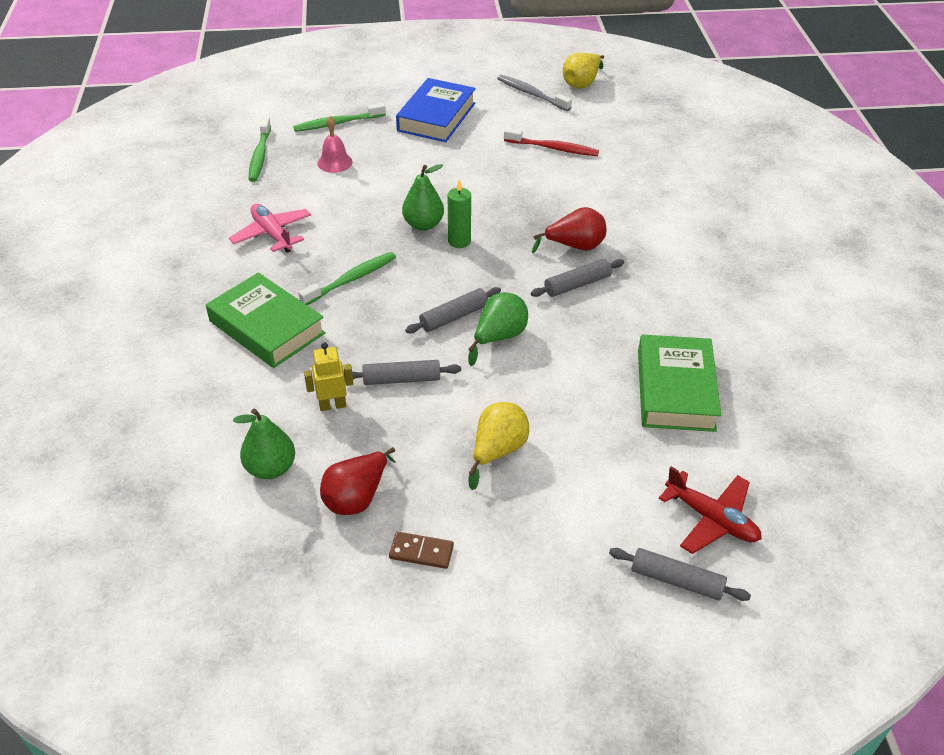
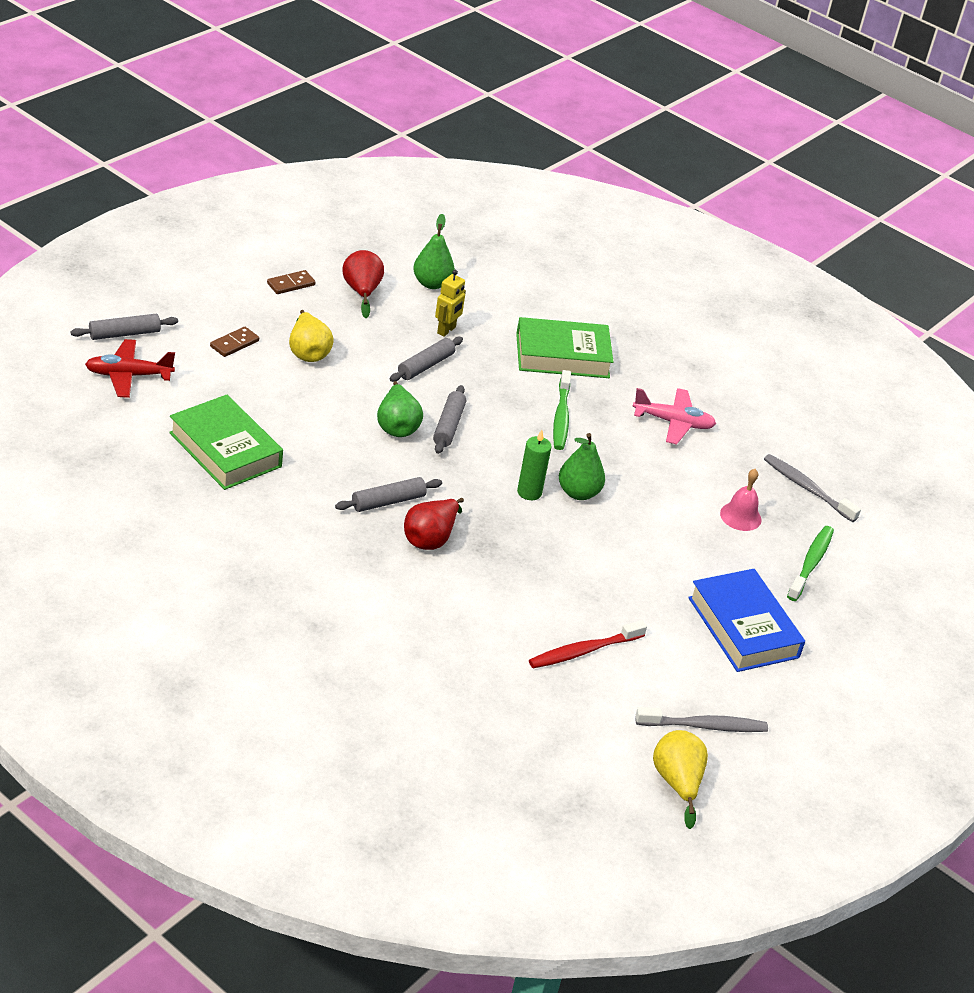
camera: 130 degrees right, 5 degrees down
green toothbrush [249,117,271,182] -> grey toothbrush [764,454,861,522]
grey rolling pin [531,259,624,297] -> grey rolling pin turned 45 degrees clockwise [335,477,442,512]
none -> brown domino [210,327,259,357]

